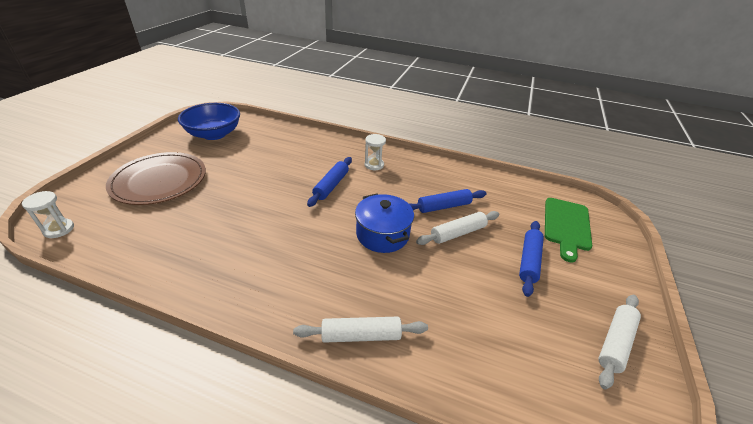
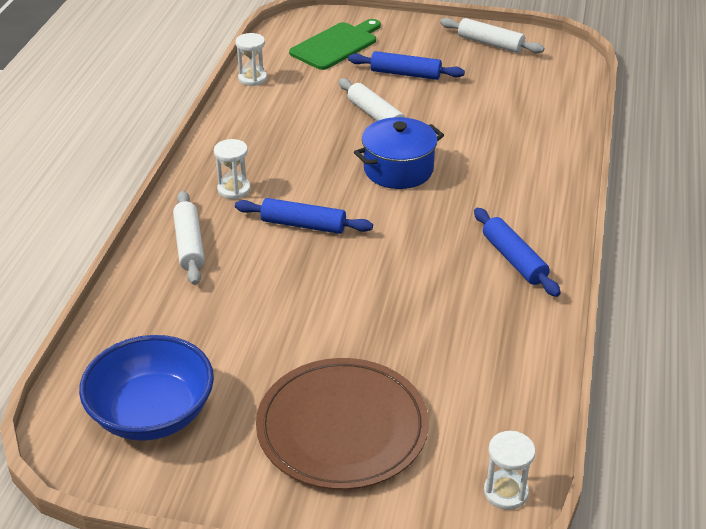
camera: 95 degrees left, 0 degrees up
white rolling pin [293,317,428,343] -> white rolling pin moved to [173,191,205,285]
blue rolling pin [408,189,486,213] -> blue rolling pin moved to [474,208,561,297]
green cutting board [545,198,592,263] -> green cutting board turned 60 degrees counterclockwise [289,19,381,70]
none -> white hourglass [235,33,267,86]

